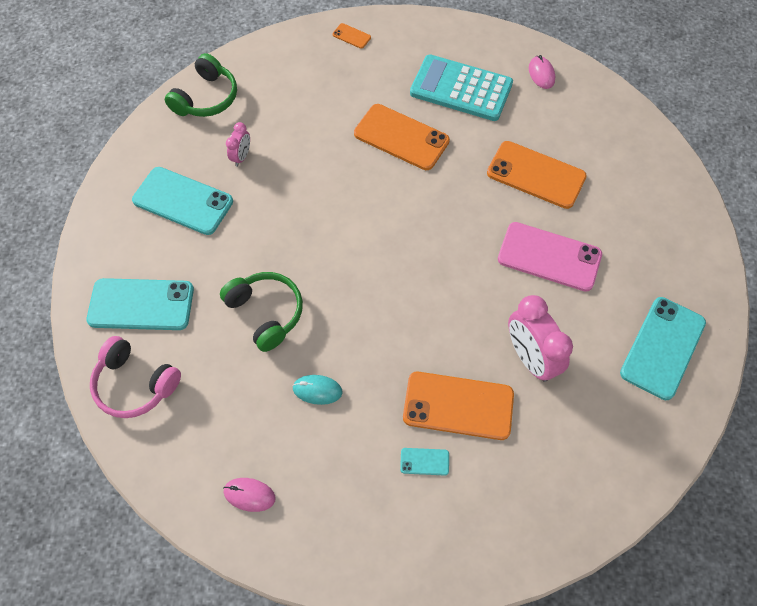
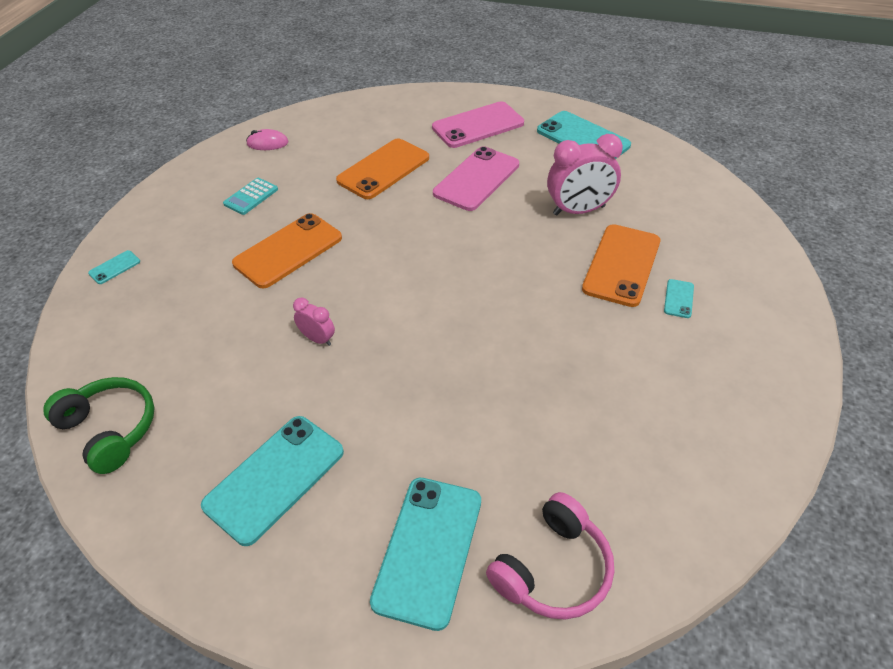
camera: 75 degrees left, 15 degrees down
green headphones [220,272,303,352] -> none
pink mouse [223,478,276,512] -> none
pink clock [226,122,250,167] -> pink clock moved to [293,298,335,346]
turquoise mouse [292,375,343,405] -> none
orange phone [332,23,371,49] -> turquoise phone [88,250,140,284]
turquoise calculator [410,55,513,121] -> turquoise calculator [223,178,278,215], size x0.48
none -> pink phone [432,101,524,148]

